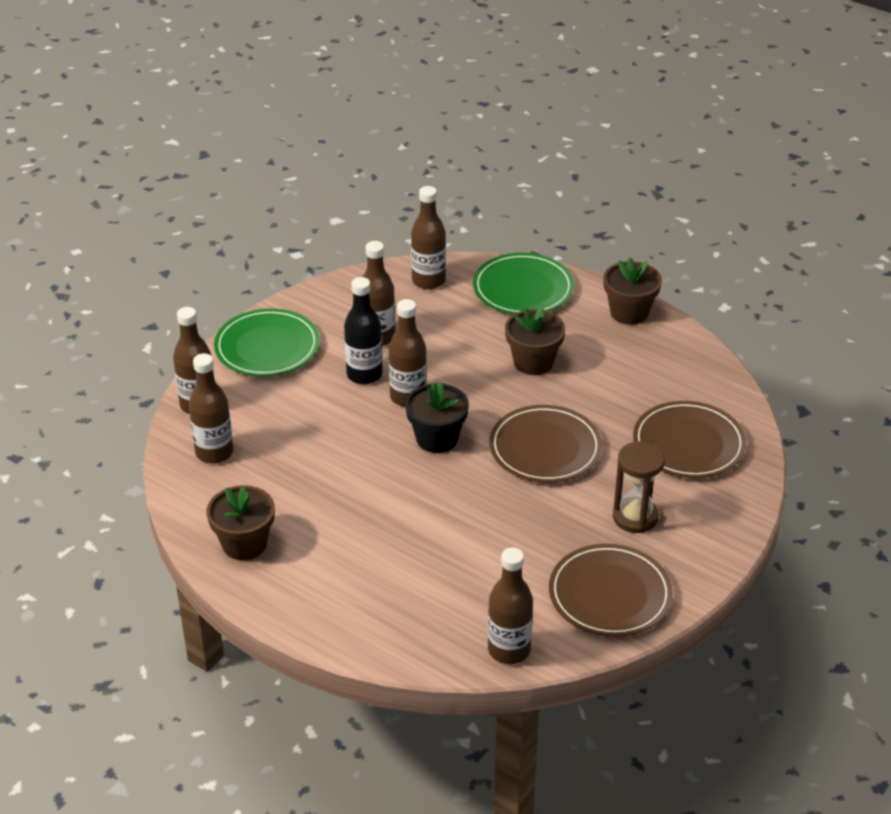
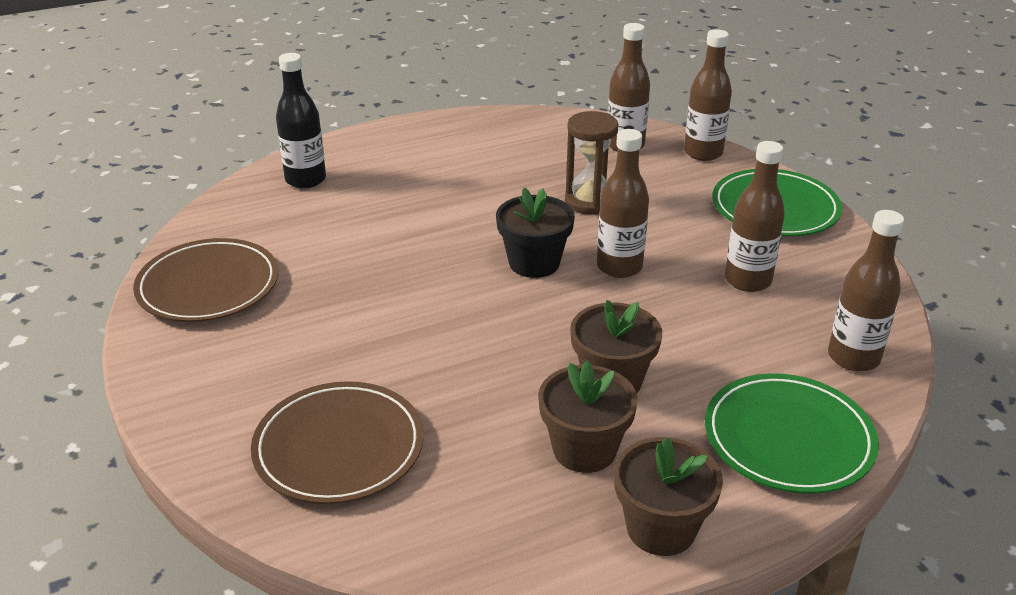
camera: 120 degrees right, 5 degrees down
brown flower pot [207,485,275,560] -> brown flower pot moved to [538,360,638,473]
black bottle [344,277,383,384] -> black bottle moved to [276,53,326,189]
brown bottle [488,547,533,664] -> none
brown plate [489,405,602,483] -> none
brown hourglass [613,441,665,533] -> brown hourglass moved to [565,111,618,215]

